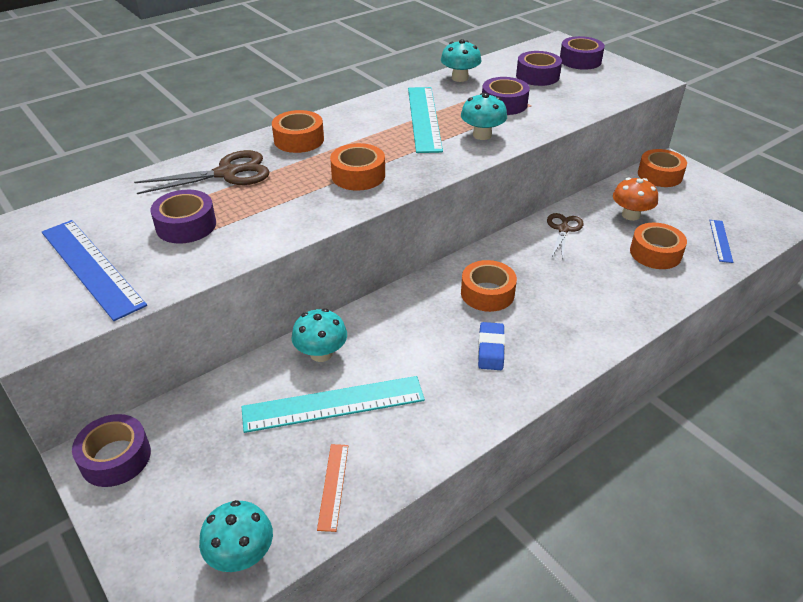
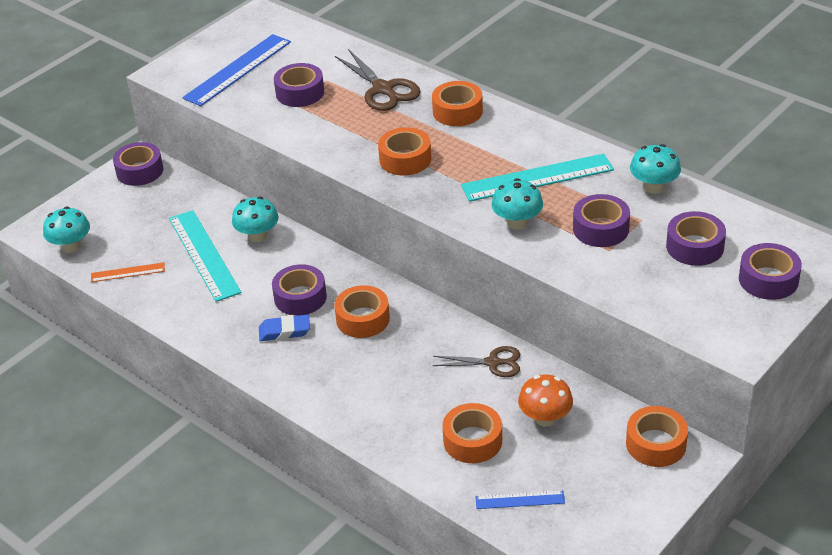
camera: 80 degrees right, 0 degrees up
none -> purple tape [272,264,327,316]

